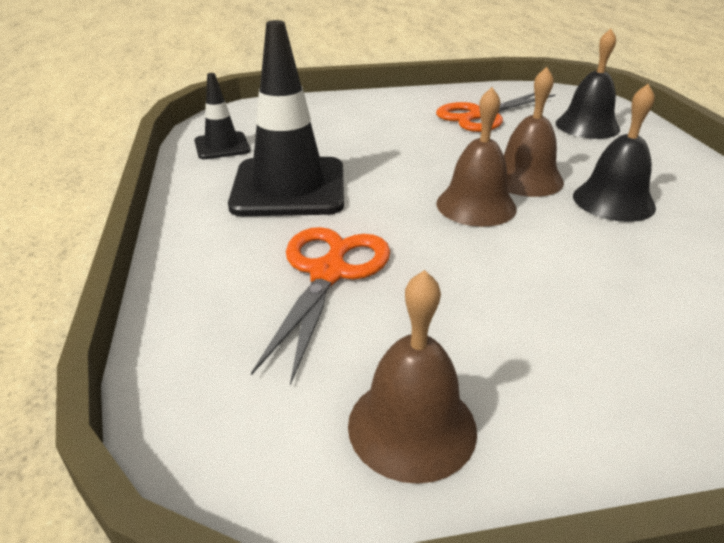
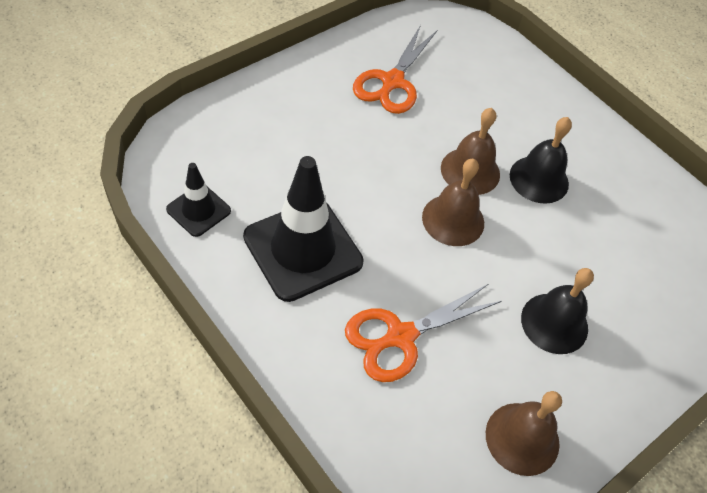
camera: 35 degrees left, 20 degrees up
orange scissors [251,227,390,385] -> orange scissors turned 105 degrees counterclockwise [345,284,502,382]
black bell [556,29,620,139] -> black bell moved to [521,268,594,354]

